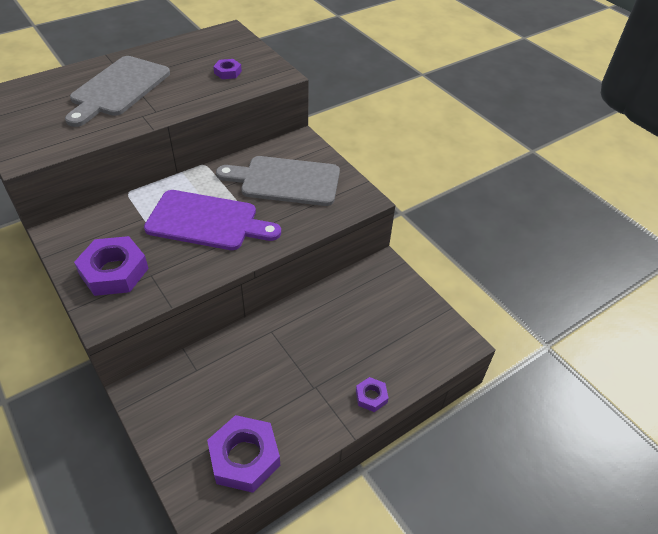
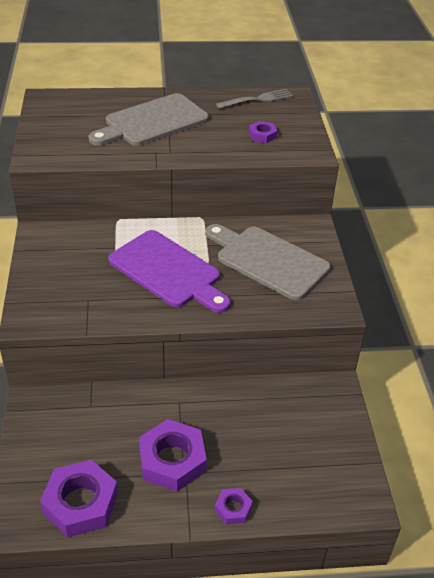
camera: 30 degrees right, 5 degrees down
purple nut [74,236,149,296] -> purple nut moved to [139,419,207,492]
none -> grey fork [216,89,294,109]

